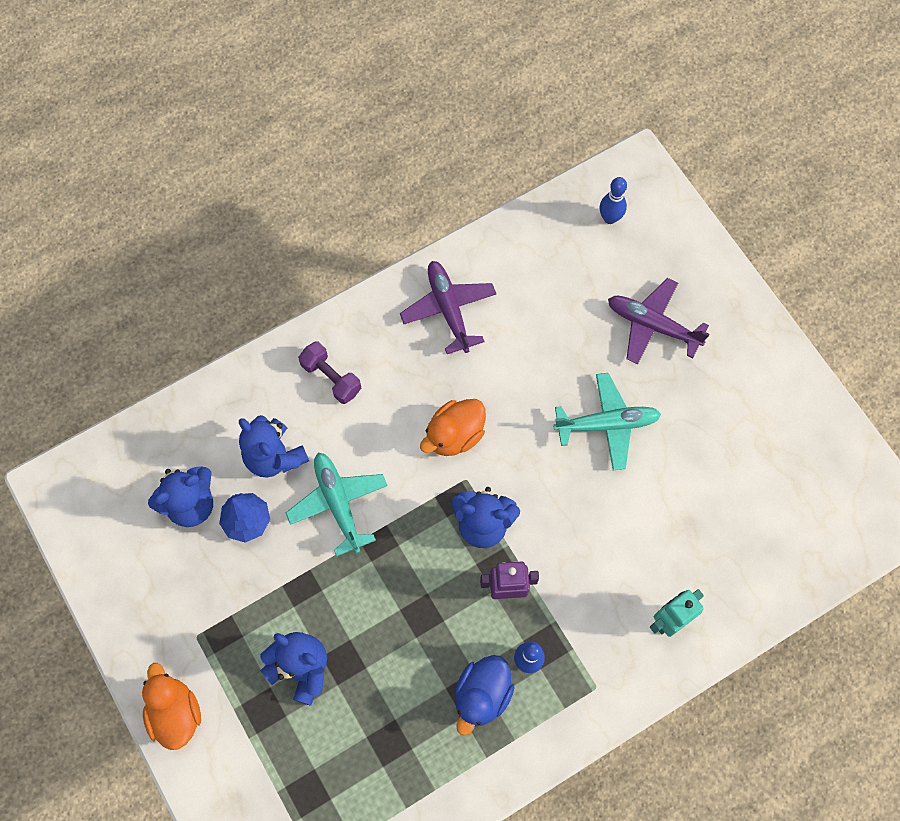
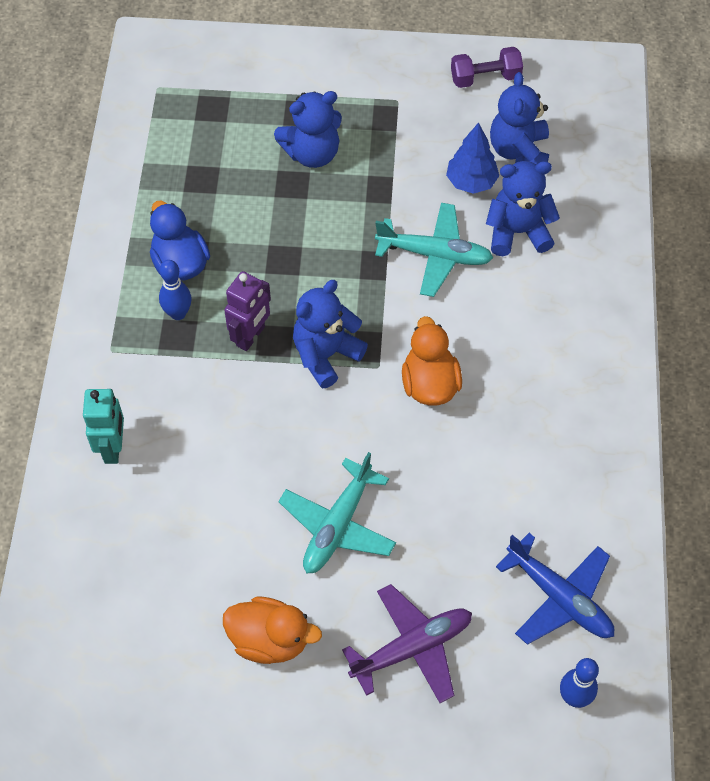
camera: 125 degrees right, 10 degrees down
orange duck [142,663,201,750] -> orange duck moved to [223,597,322,664]
purple dumbbell [298,341,361,404] -> purple dumbbell moved to [451,47,523,88]
purple plane [400,261,496,354] -> none
none -> blue plane [496,533,614,645]

